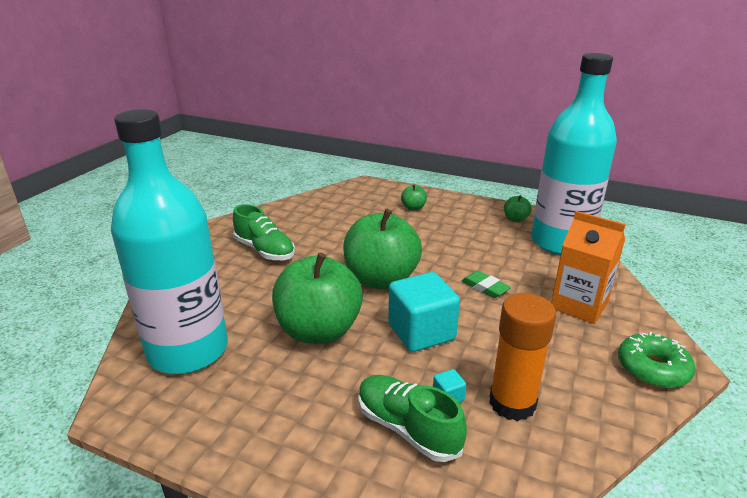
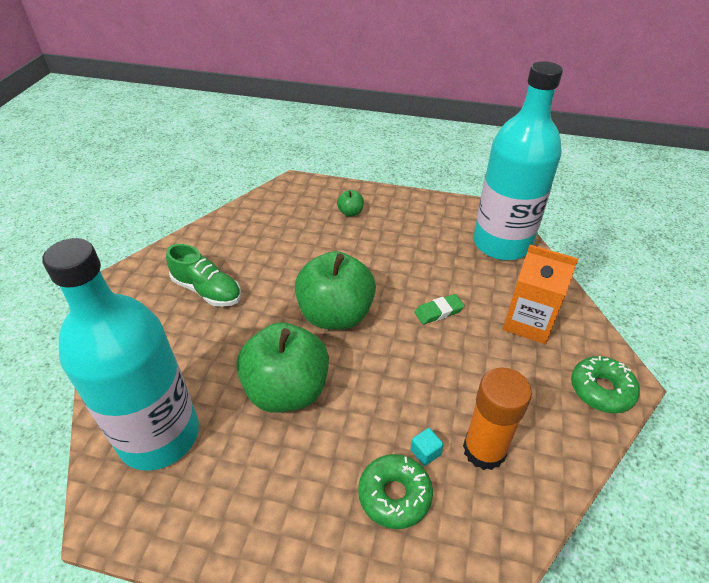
camera: 10 degrees left, 15 degrees up
green shoe [358,375,467,462] -> green donut [358,454,433,529]
turquoise cube [388,272,460,352] -> none
green eraser [461,270,511,298] -> green eraser turned 60 degrees counterclockwise [415,294,465,324]
green apple [504,195,532,222] -> none

